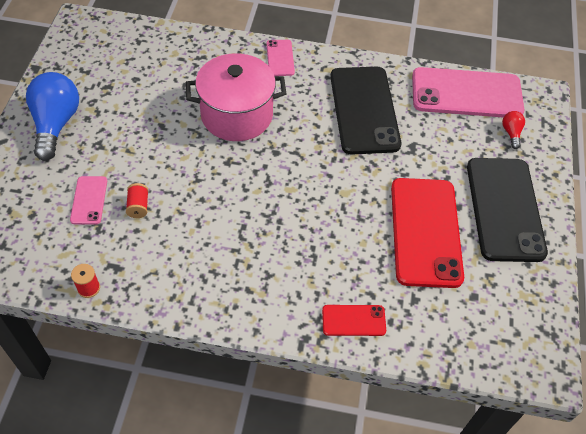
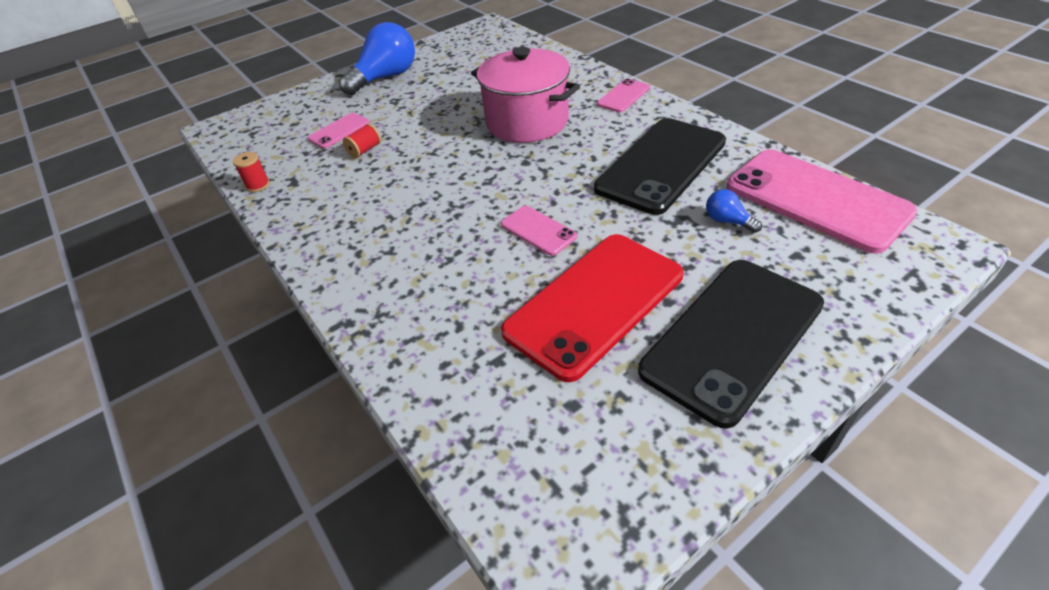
camera: 50 degrees right, 10 degrees down
red phone [322,305,386,336] -> none
red light bulb [502,111,525,149] -> none
none -> pink phone [501,206,577,256]
none -> blue light bulb [706,189,762,233]

